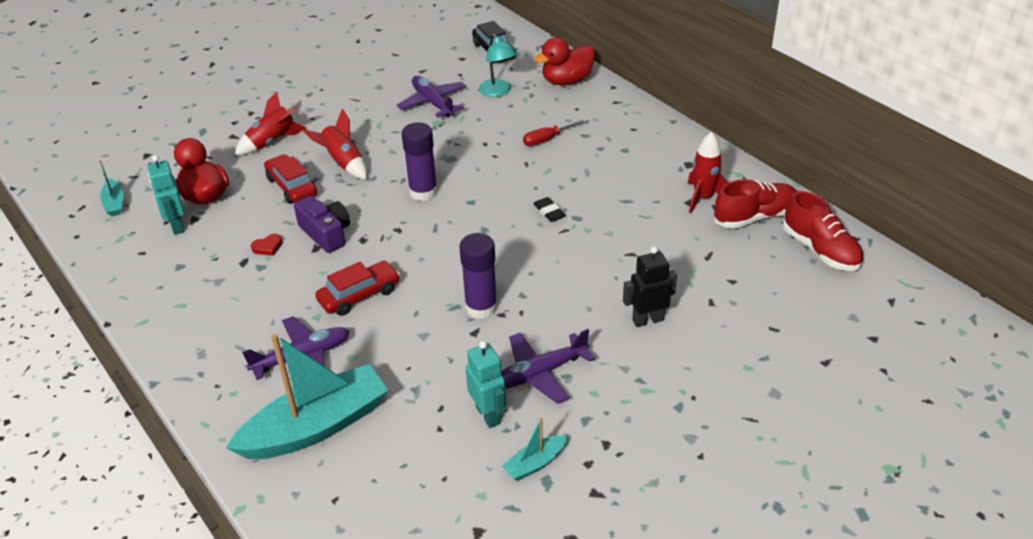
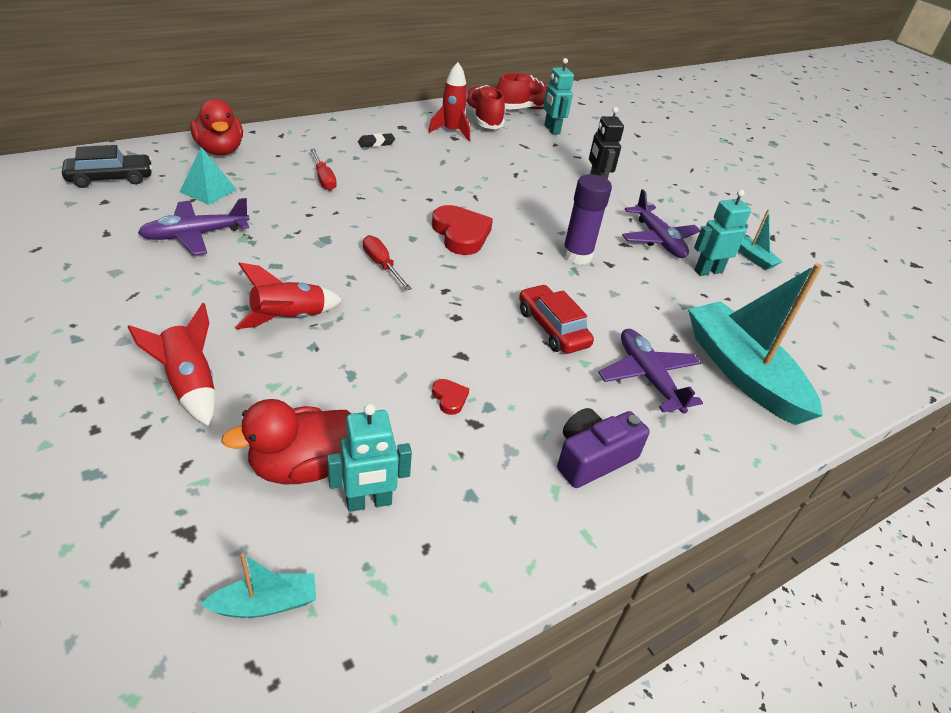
camera: 90 degrees left, 0 degrees up
red car [264,154,317,204] -> none
purple camera [294,196,350,253] -> purple camera moved to [557,408,650,488]
purple glue stick [402,122,438,201] -> red screwdriver [363,235,412,290]
turquoise lamp [479,34,517,97] -> turquoise pyramid [180,147,237,205]
black eraser [534,197,565,222] -> black eraser moved to [358,133,395,147]
none -> red heart [432,205,493,255]
none -> turquoise robot [543,58,574,135]

